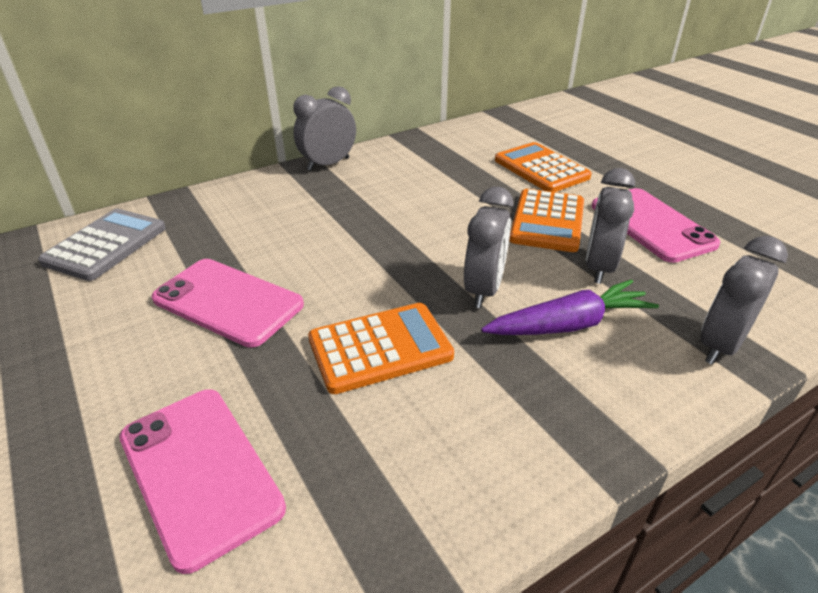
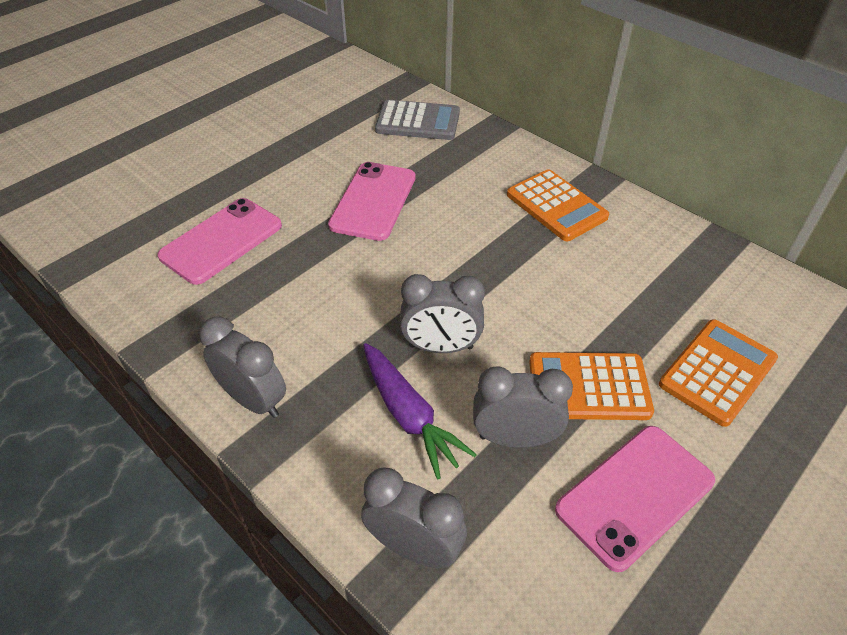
camera: 75 degrees right, 10 degrees up
grey clock [293,86,356,171] -> grey clock moved to [200,317,286,418]
orange calculator [308,303,454,394] -> orange calculator moved to [507,169,609,241]

